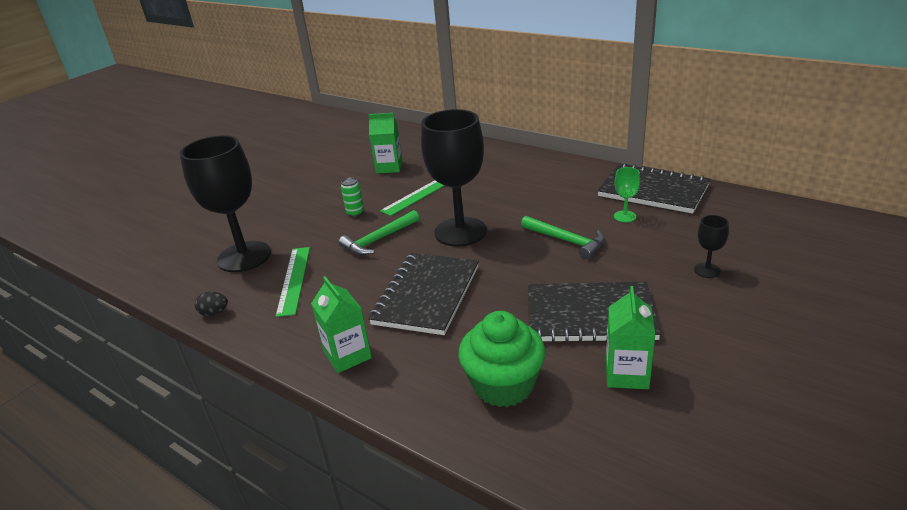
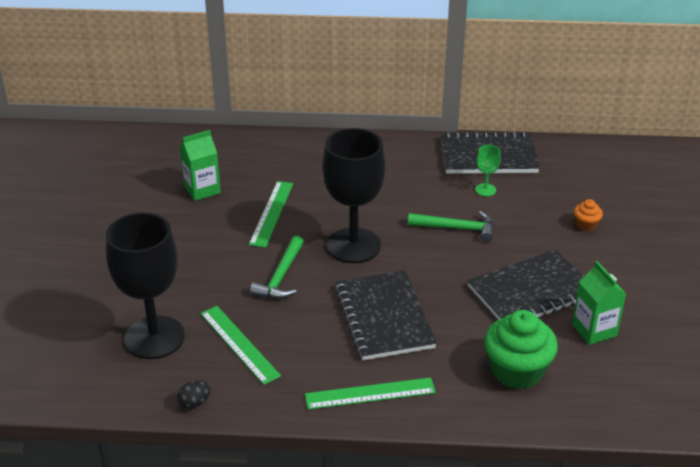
camera: 35 degrees left, 5 degrees up
green carton [311,276,372,373] -> green ruler [305,378,436,410]
green can [341,178,364,217] -> none
black goblet [694,215,729,278] -> orange cupcake [574,199,603,231]

